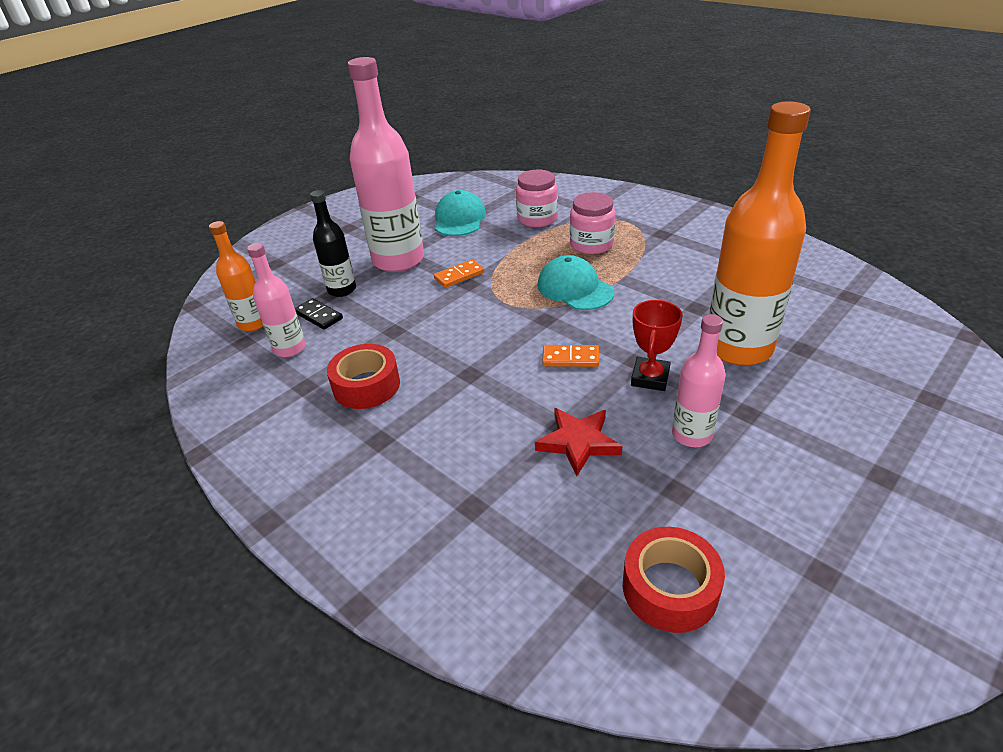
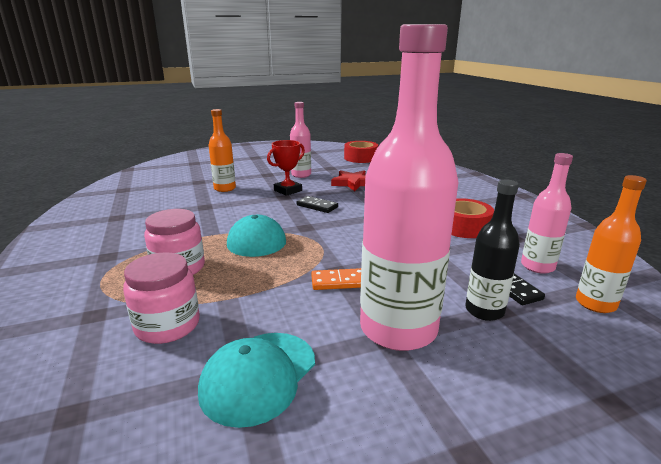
camera: 155 degrees left, 15 degrees down
orange domino [542,345,599,367] -> black domino [297,196,338,213]
orange bottle [709,101,811,366] -> orange bottle [209,109,236,192], size x0.52

